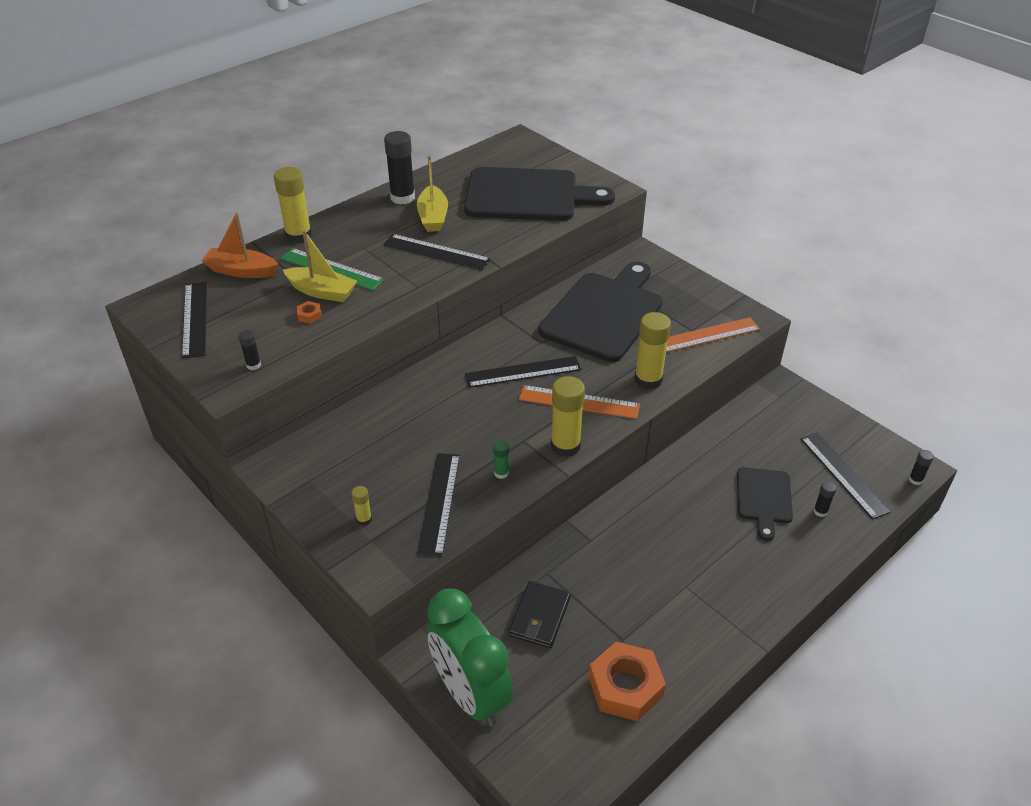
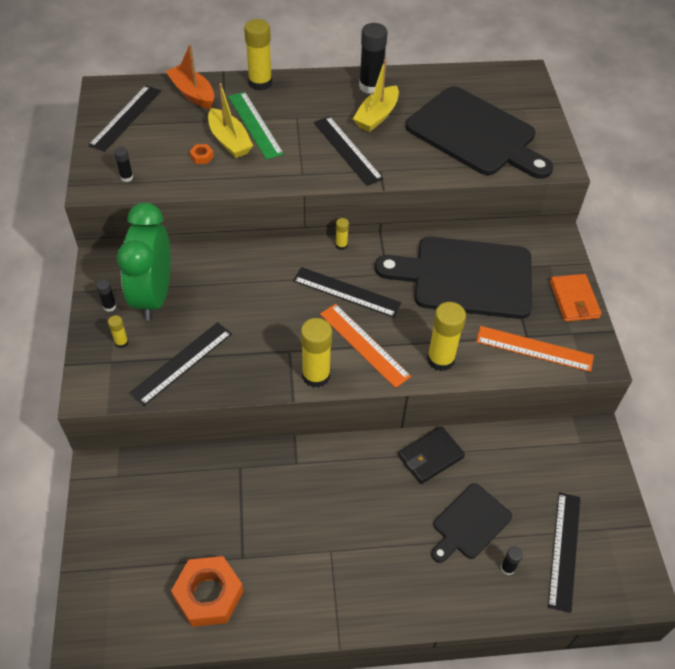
camera: 35 degrees right, 10 degrees up
green clock [427,589,513,727] -> green clock moved to [117,203,171,321]
green glue stick [493,440,509,479] -> none
black wallet [509,581,570,648] -> black wallet moved to [398,426,465,484]
black cutting board [538,262,662,362] -> black cutting board turned 150 degrees counterclockwise [375,237,532,319]
black glue stick [909,450,934,485] -> black glue stick moved to [96,279,116,312]
none -> yellow glue stick [335,218,349,250]
none -> orange wallet [550,274,602,322]

